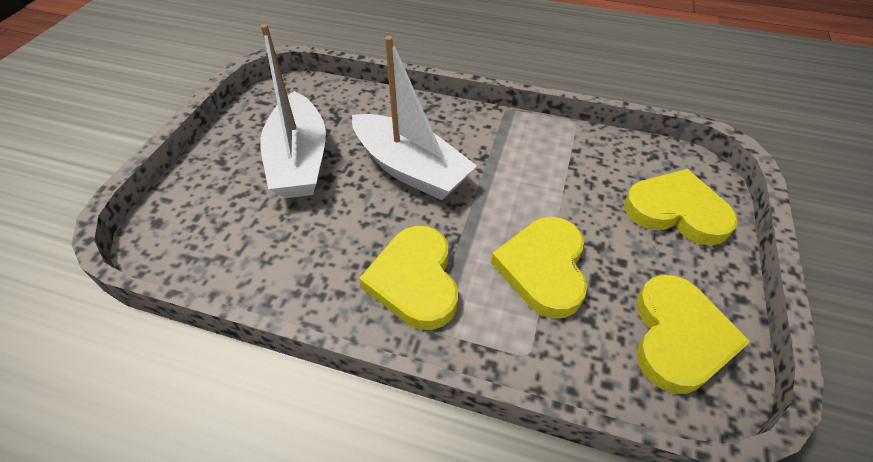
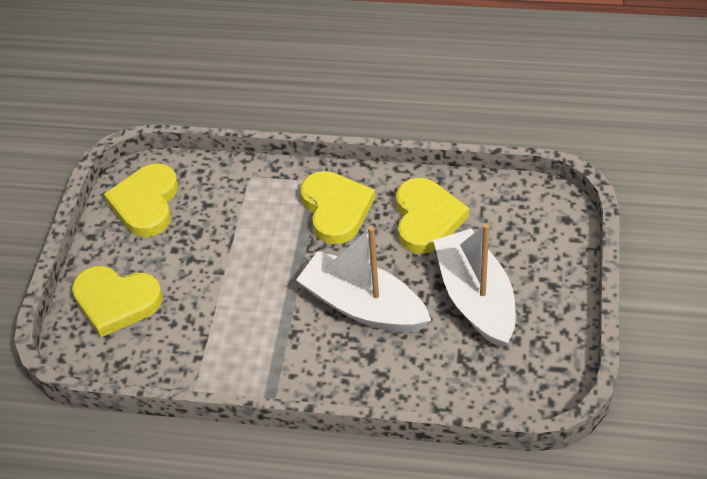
camera: 175 degrees right, 0 degrees up
yellow heart [491,217,587,318] -> yellow heart moved to [396,178,469,254]

